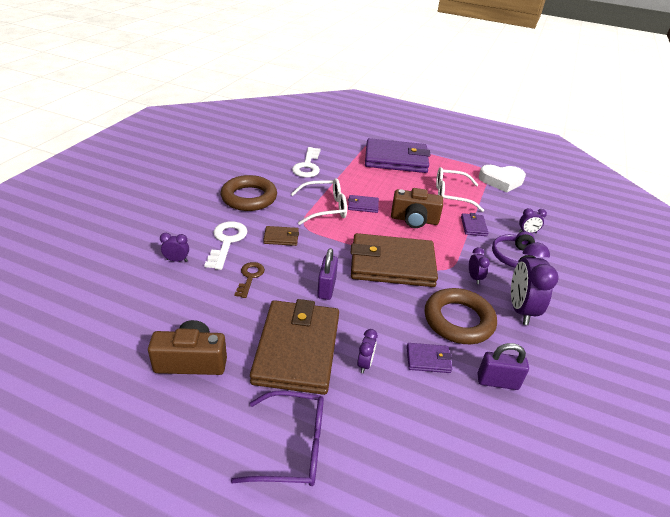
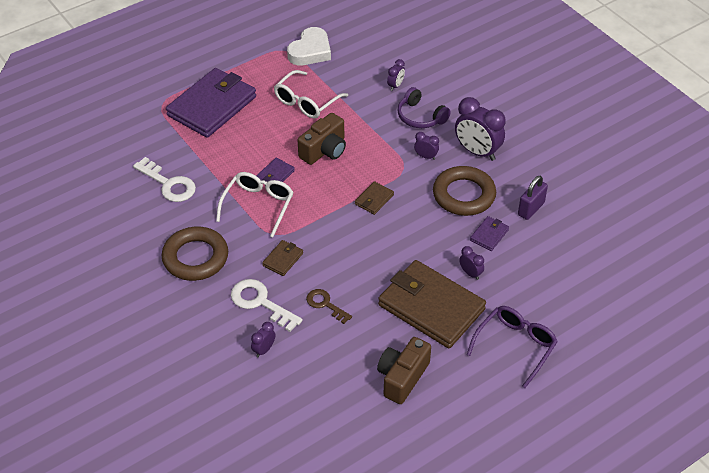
camera: 55 degrees left, 10 degrees up
purple padlock [317,248,338,300] -> none
brown wallet [351,233,438,287] -> brown wallet [355,181,394,215], size x0.42
purple wallet [461,213,488,236] -> none

